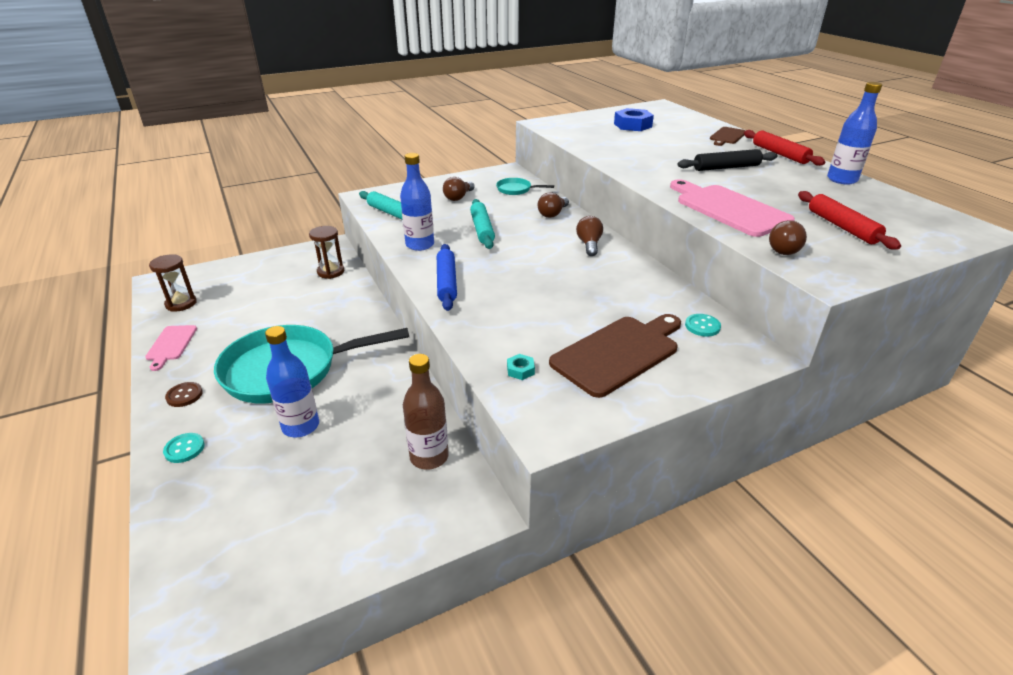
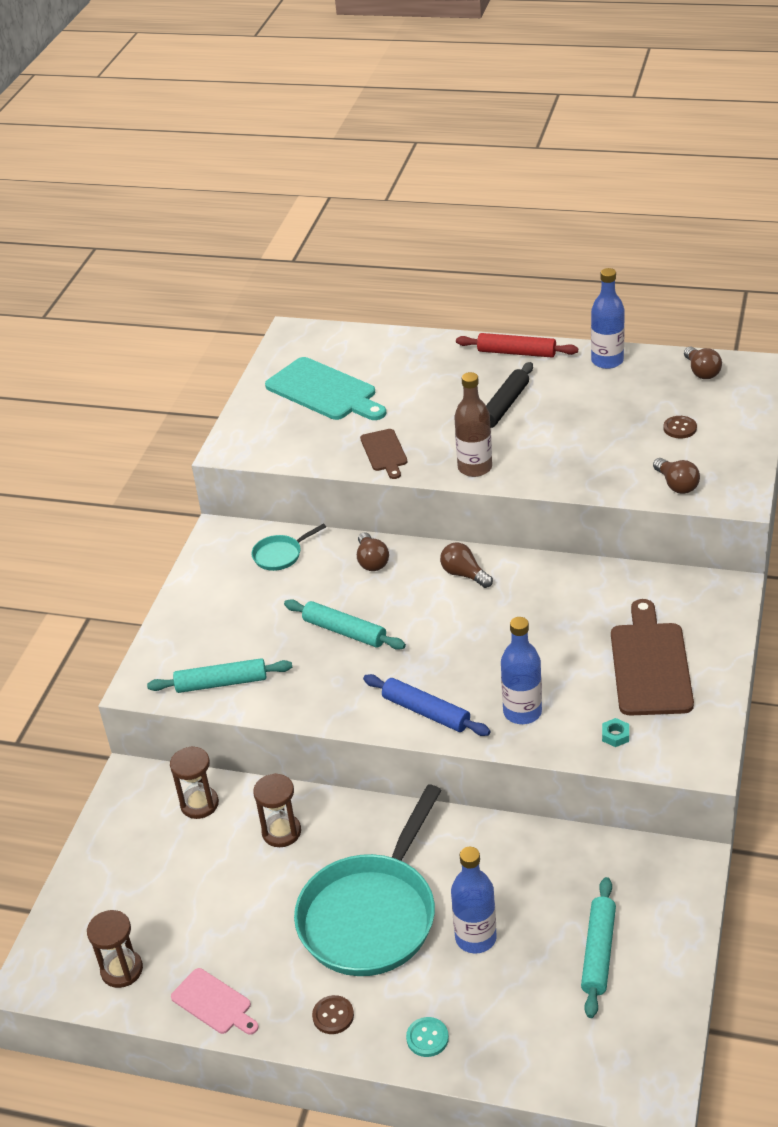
camera: 45 degrees left, 5 degrees up
blue bottle [400,153,434,251] -> blue bottle moved to [501,617,542,724]
brown bottle [403,354,449,470] -> brown bottle moved to [454,372,492,477]
brown light bulb [443,177,475,201] -> brown light bulb moved to [684,347,722,379]
blue nut [614,108,654,131] -> turquoise cutting board [265,357,386,420]
pink cutting board [670,179,795,237] -> none
turquoise button [685,314,721,337] -> none
brown cutting board [710,127,746,146] -> brown cutting board moved to [360,429,407,479]
red rolling pin [798,191,901,250] -> brown button [663,416,697,438]
none -> brown hourglass [253,773,301,847]
none -> turquoise rolling pin [581,877,616,1018]

